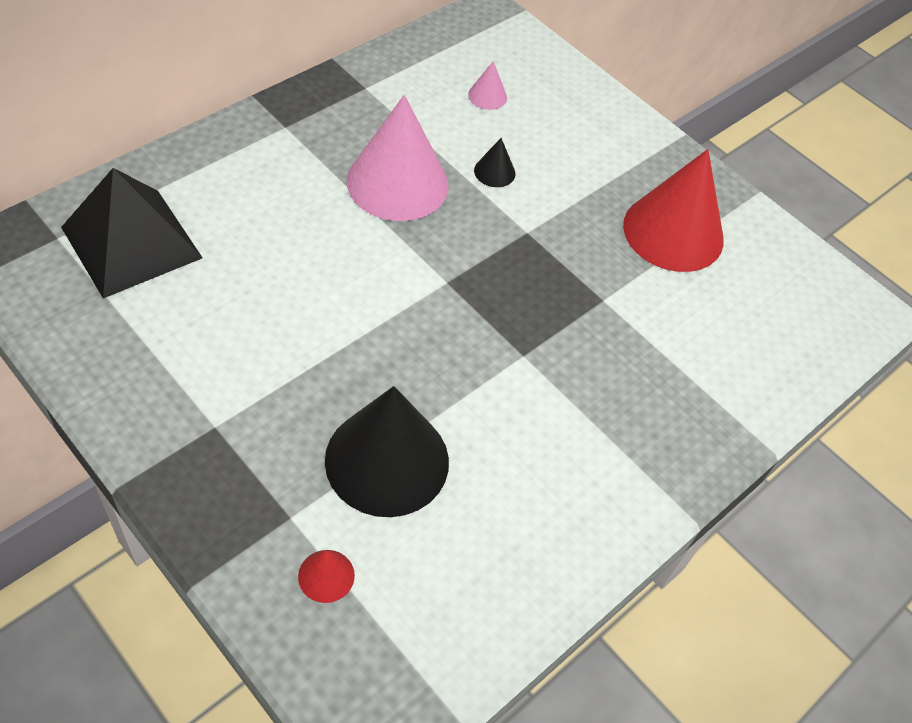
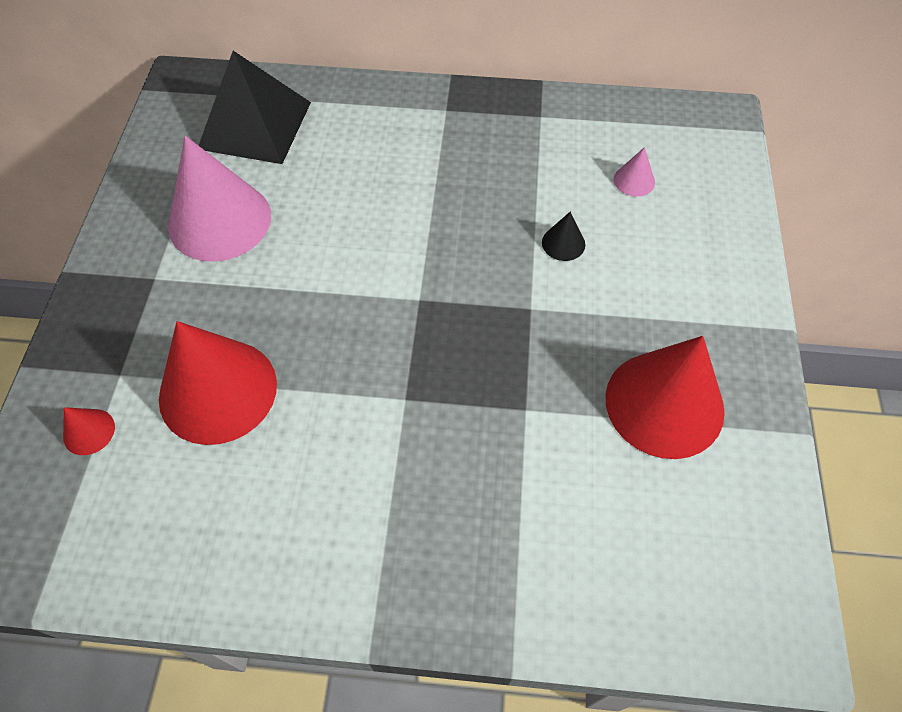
camera: 55 degrees right, 5 degrees up
black cone [325,386,449,517] -> red cone [159,321,277,445]
pink cone [347,95,449,221] -> pink cone moved to [168,136,271,262]

